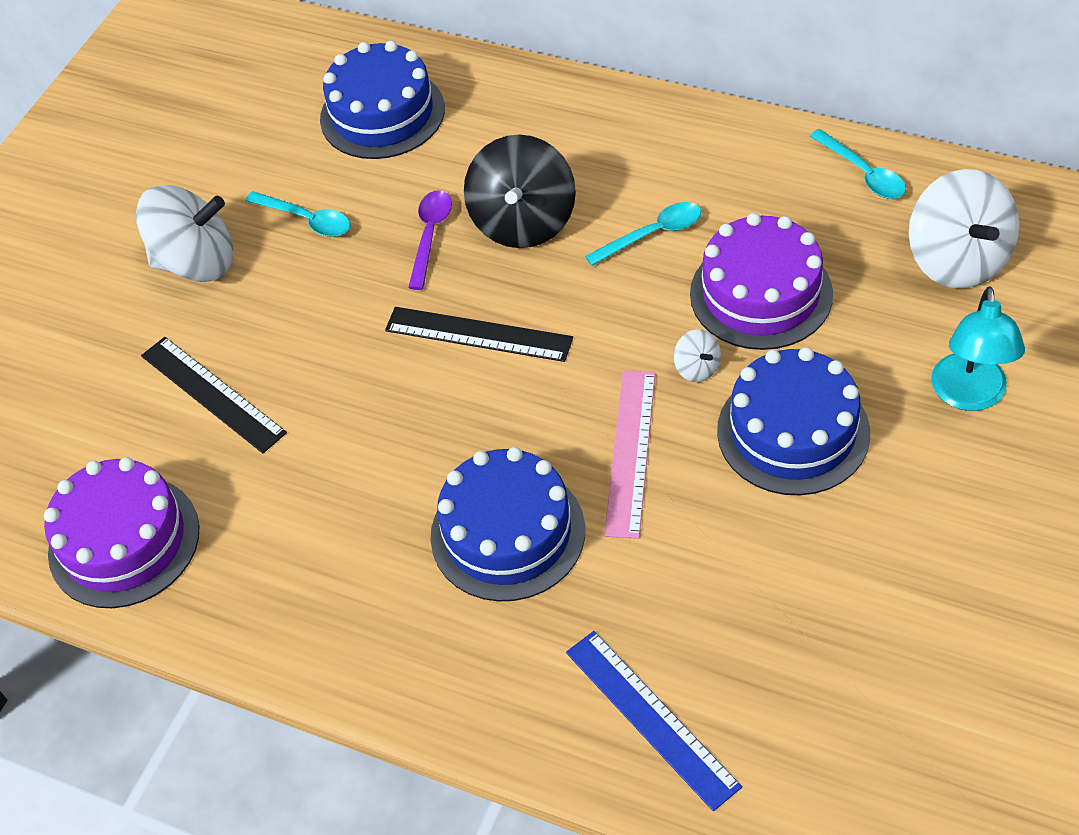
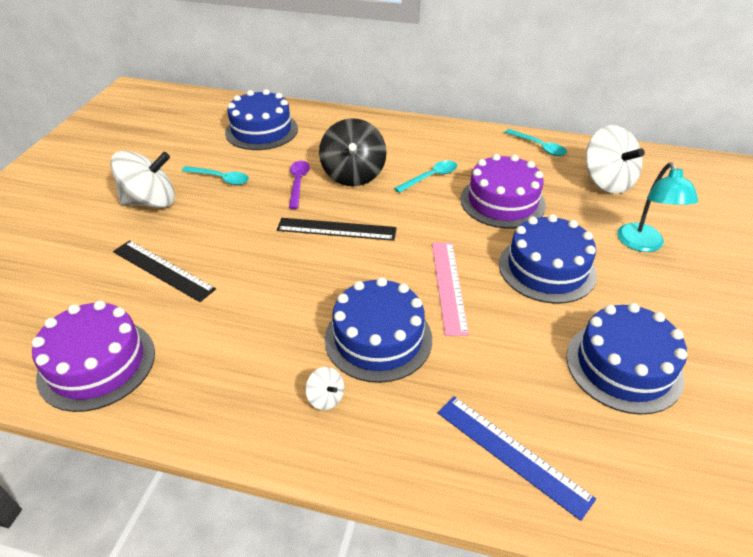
camera: 15 degrees left, 10 degrees down
white spinning top [674,329,721,382] -> white spinning top moved to [306,367,344,410]
none -> blue cake [566,303,687,415]

